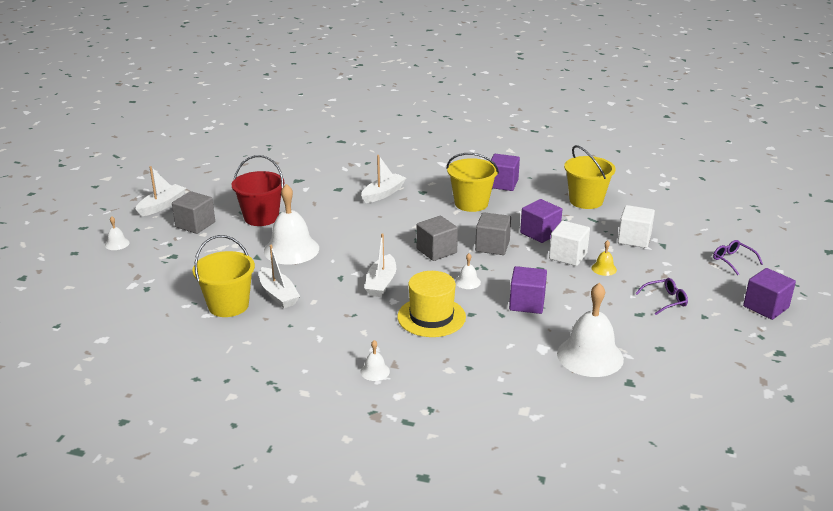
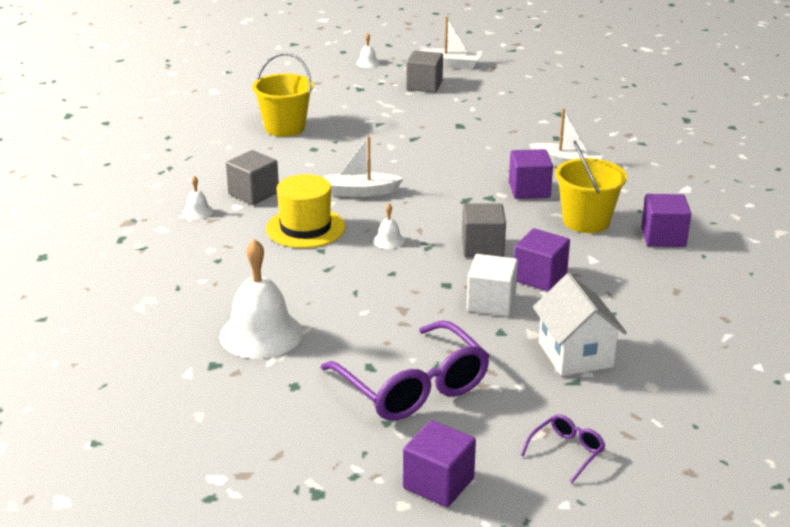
camera: 75 degrees right, 0 degrees up
red bucket [232,155,284,226] -> none
white boat [259,245,300,308] -> none
white bell [264,184,319,265] -> none
grey cube [416,216,458,261] -> grey cube moved to [226,150,279,205]
purple cube [509,266,547,314] -> purple cube moved to [509,149,553,199]
yellow bucket [564,145,616,209] -> none
yellow bell [591,240,617,276] -> none
white cube [618,205,655,248] -> white house [533,273,627,376]
purple glasses [636,278,688,315] -> purple glasses [321,320,490,421], size x2.22

